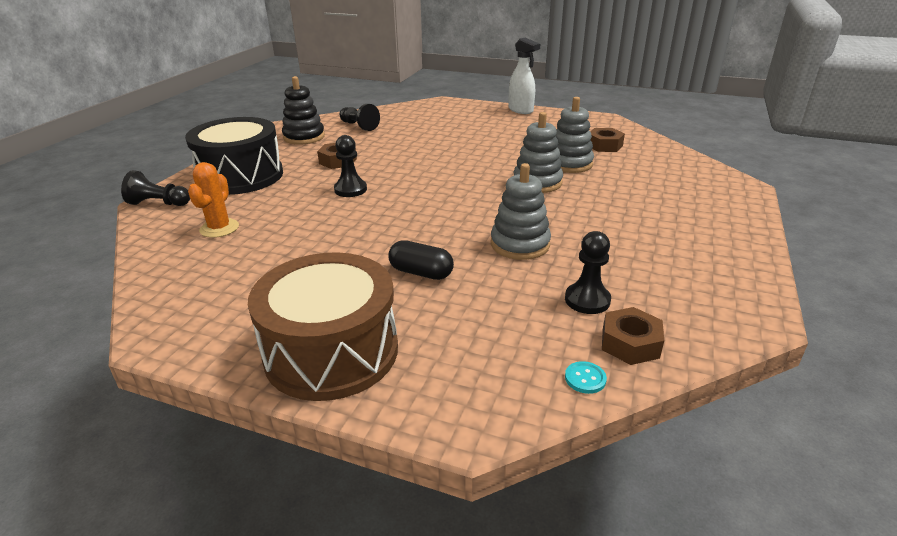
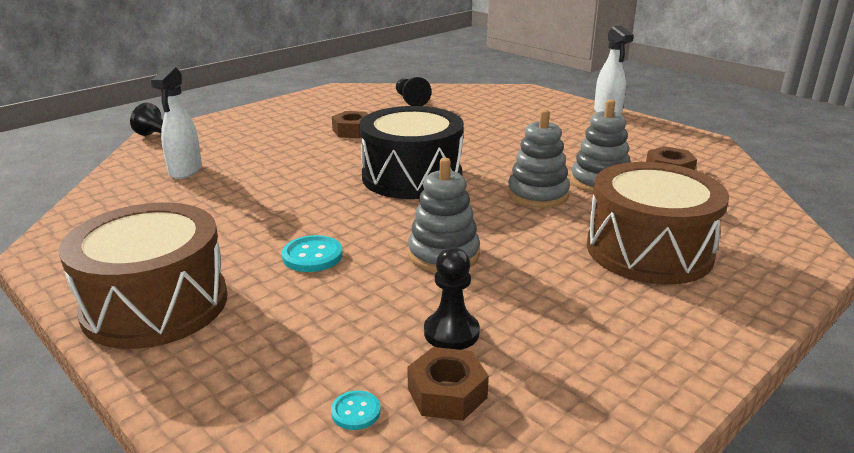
camera: 25 degrees right, 5 degrees down
black drum [185,117,283,195] -> black drum moved to [359,106,464,199]
orange cactus [188,162,239,238] -> white spray bottle [151,67,202,179]
black stacking toy [282,76,325,145] -> none
black pawn [334,135,367,197] -> none
black capsule [388,240,454,280] -> turquoise button [282,235,343,272]
none -> brown drum [587,162,729,284]

